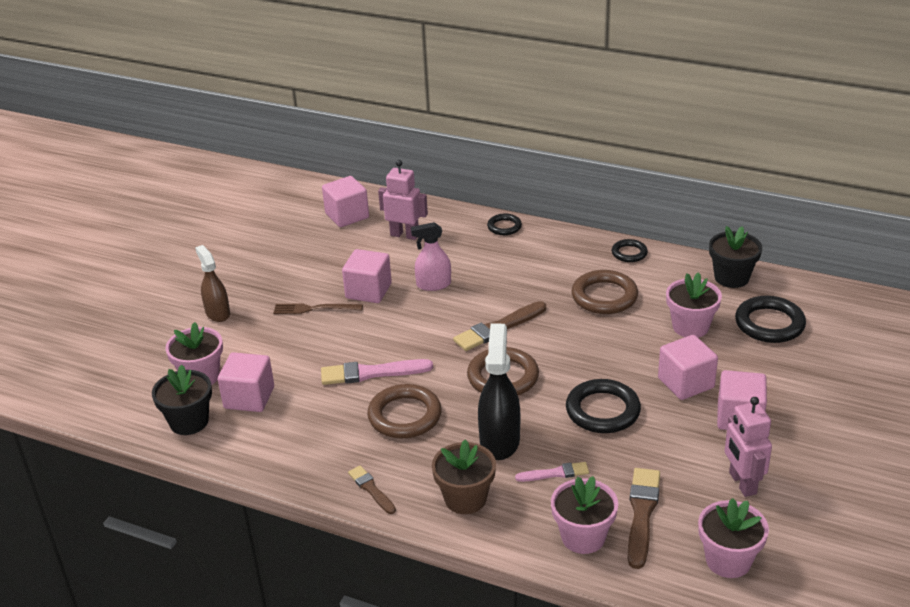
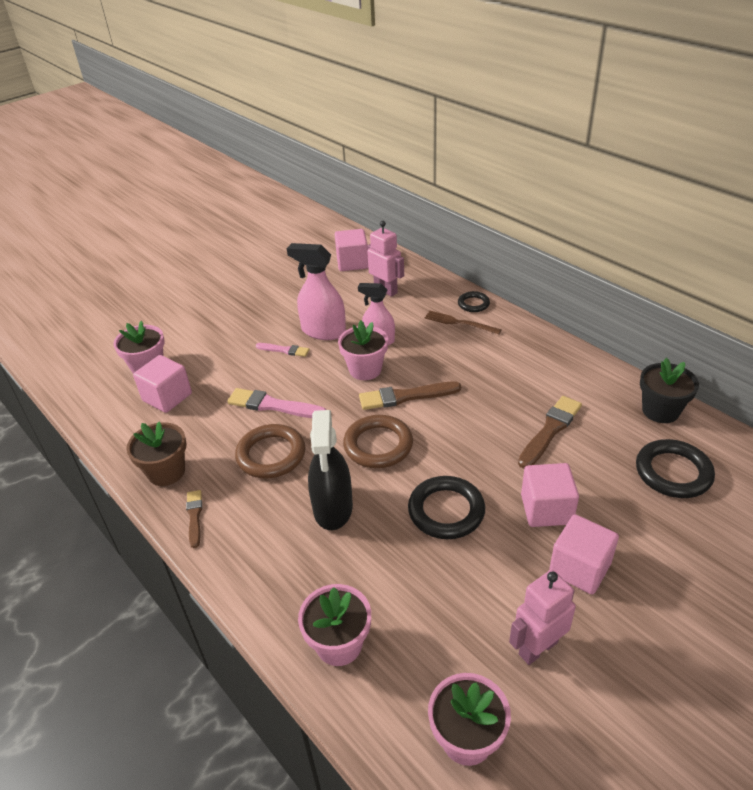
camera: 25 degrees right, 5 degrees up
black flower pot [152,364,212,435] -> none
brown spray bottle [195,245,230,322] -> none
brown fork [273,303,363,314] -> brown fork moved to [425,311,502,334]
pink cube [342,249,392,303] -> pink spray bottle [287,243,346,340]
brown flower pot [432,440,496,514] -> brown flower pot moved to [126,421,186,486]
black spray bottle [478,324,520,460] -> black spray bottle turned 150 degrees clockwise [308,410,353,530]
pink brush [515,462,589,482] -> pink brush moved to [256,343,309,357]
brown ring [572,270,638,314] -> none
black ring [612,239,648,262] -> none
brown brush [628,468,660,569] -> brown brush moved to [518,396,582,469]
pink flower pot [666,272,722,338] -> pink flower pot moved to [338,321,388,380]
pink robot [725,397,772,497] -> pink robot turned 45 degrees clockwise [509,570,576,665]

